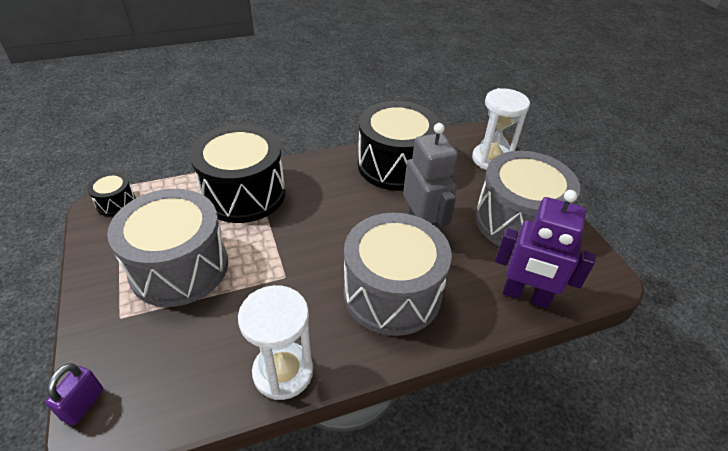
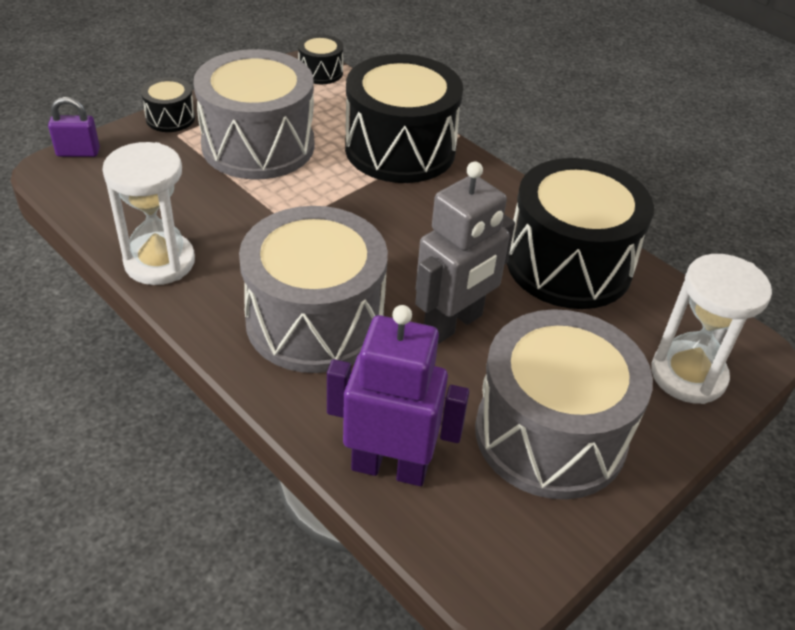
camera: 65 degrees right, 0 degrees up
purple robot [495,190,596,309] -> purple robot turned 105 degrees clockwise [327,305,469,486]
none -> black drum [141,77,195,132]

